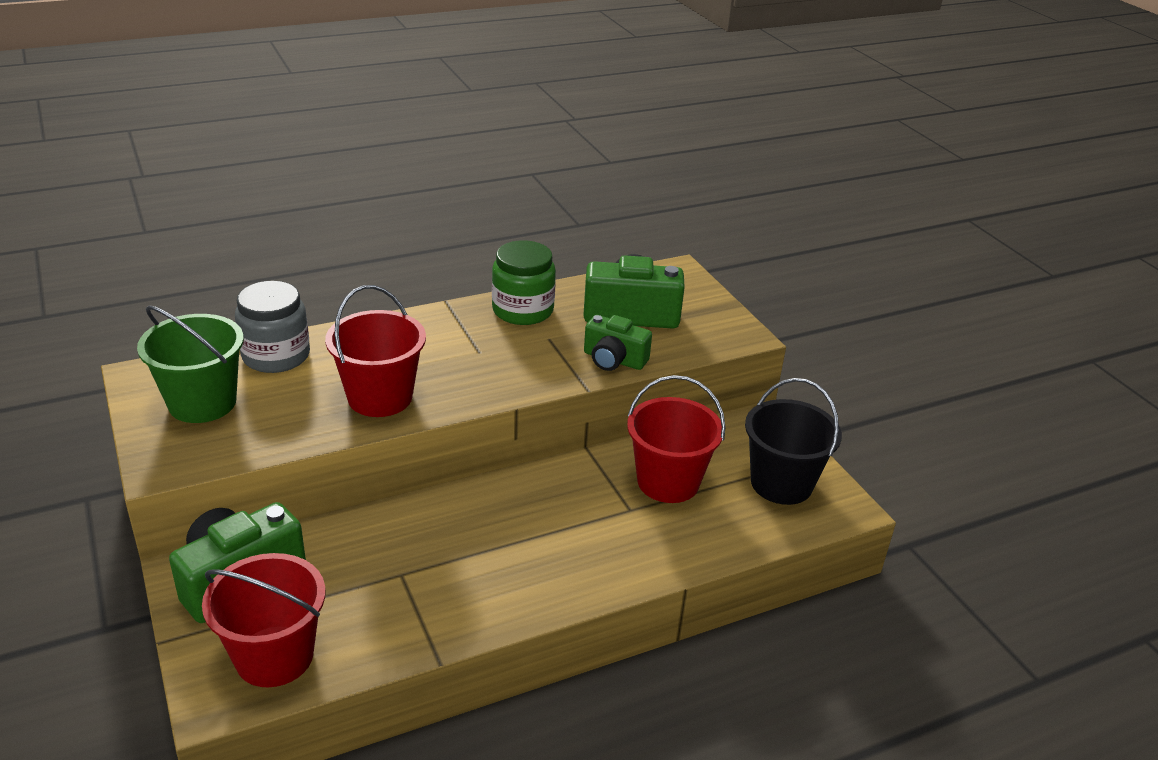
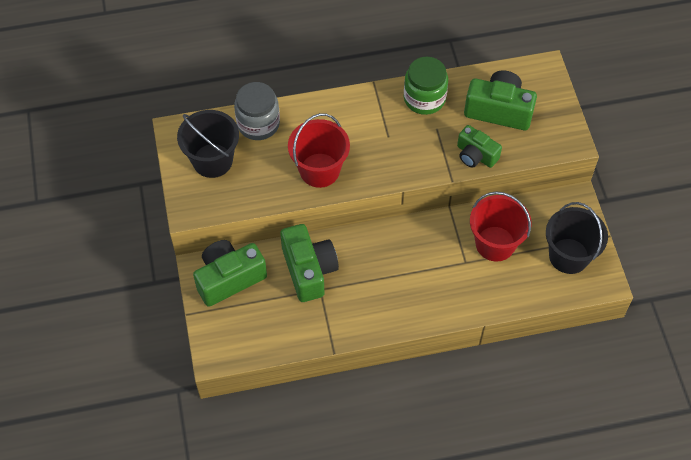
camera: 15 degrees right, 25 degrees up
green bucket [137,305,244,423] -> black bucket [177,110,239,178]
red bucket [202,553,325,687] -> none
none -> green camera [280,224,339,302]

